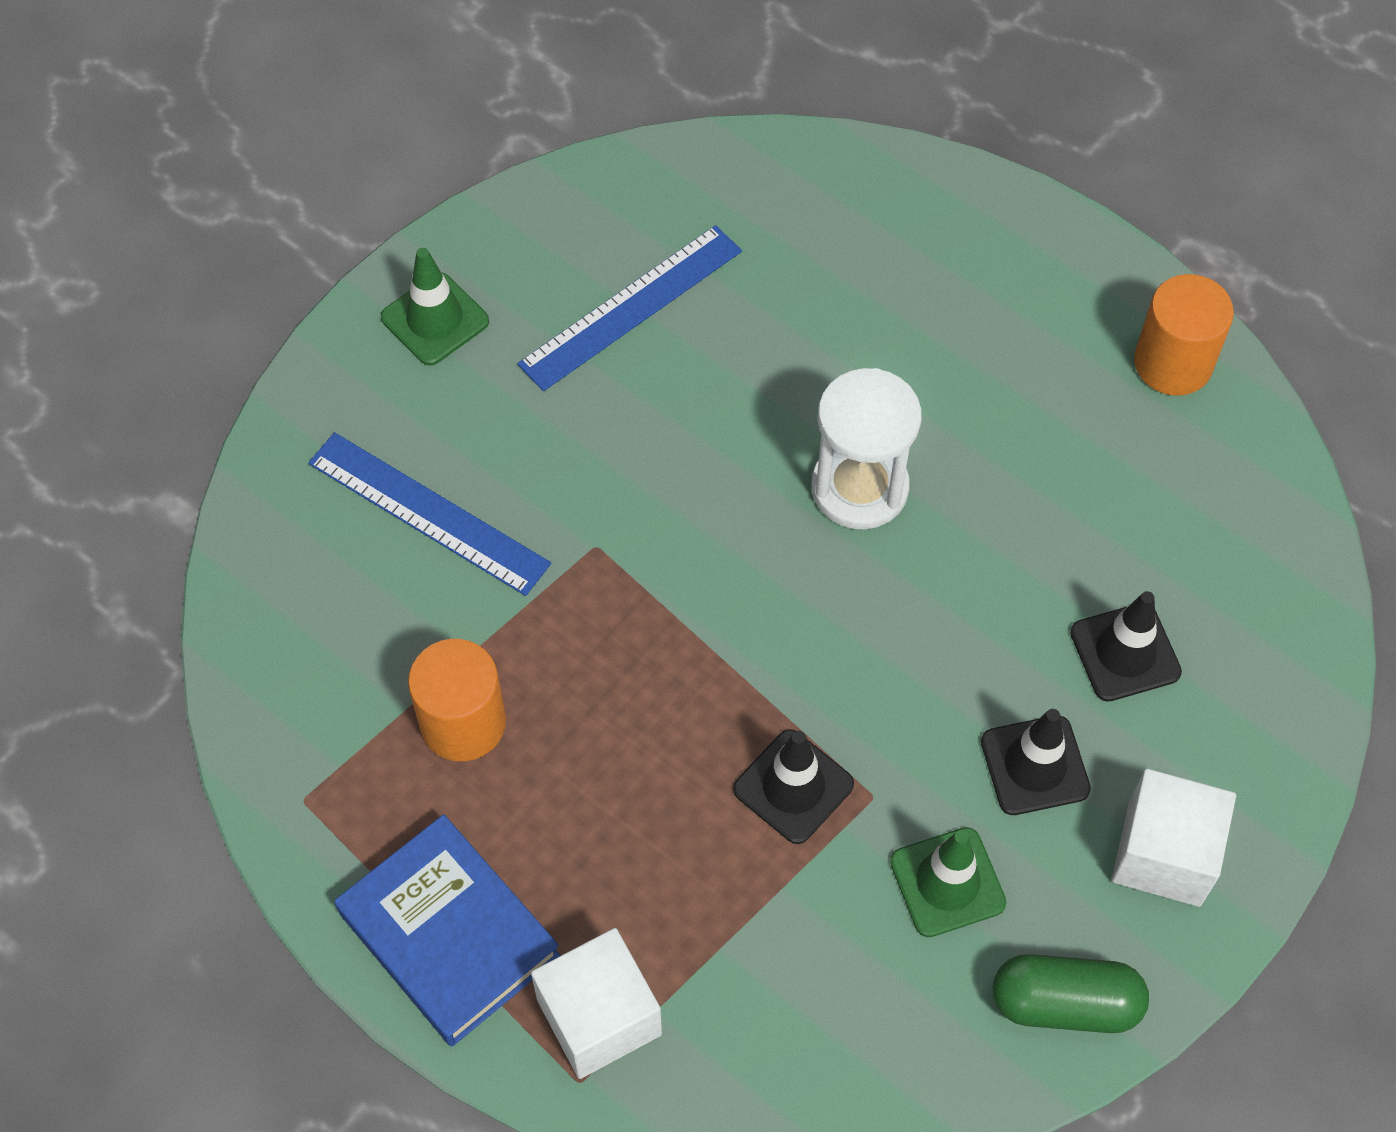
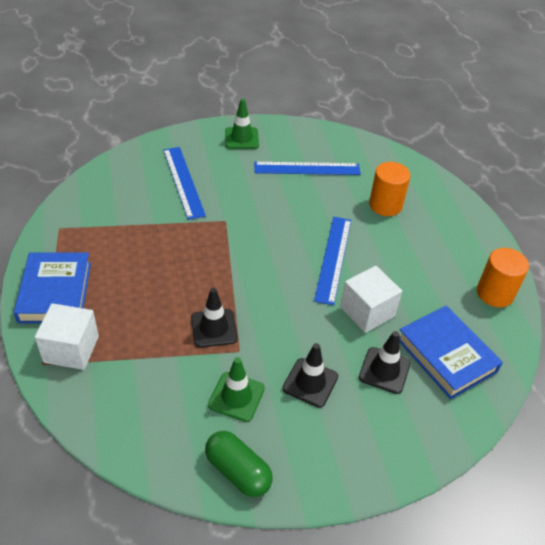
camera: 35 degrees right, 15 degrees down
orange cylinder [408,639,506,761] -> orange cylinder moved to [369,162,411,216]
white hourglass [811,368,921,530] -> blue ruler [314,217,351,305]
white cube [1112,769,1236,907] -> white cube moved to [340,266,402,333]
none -> blue book [399,306,503,399]

